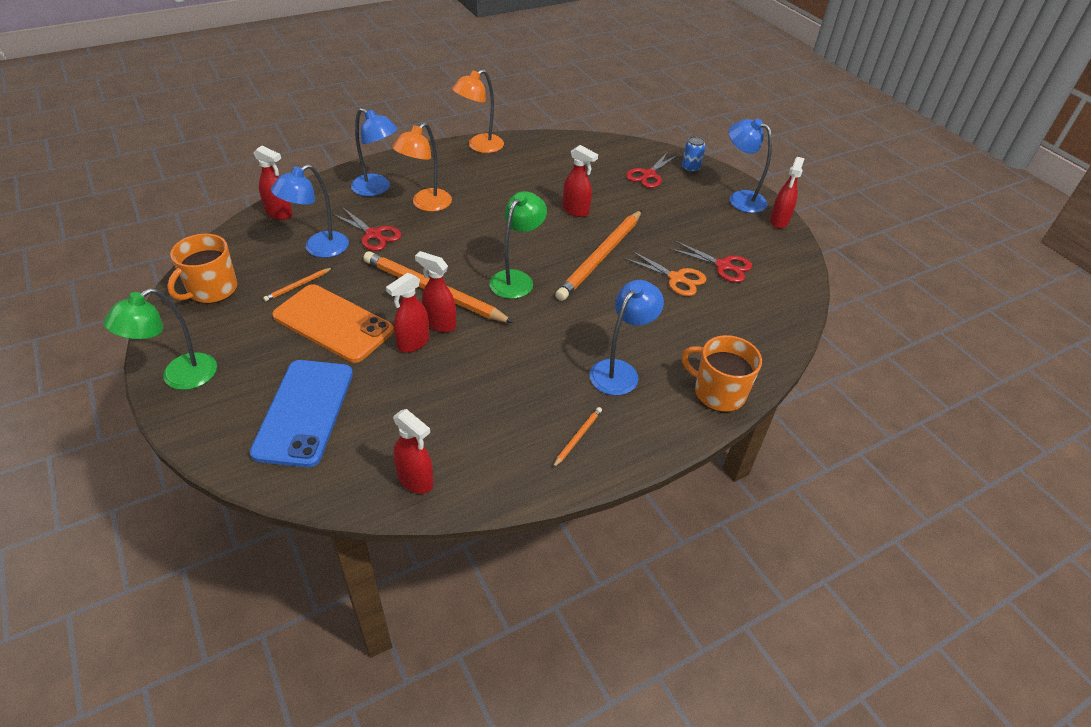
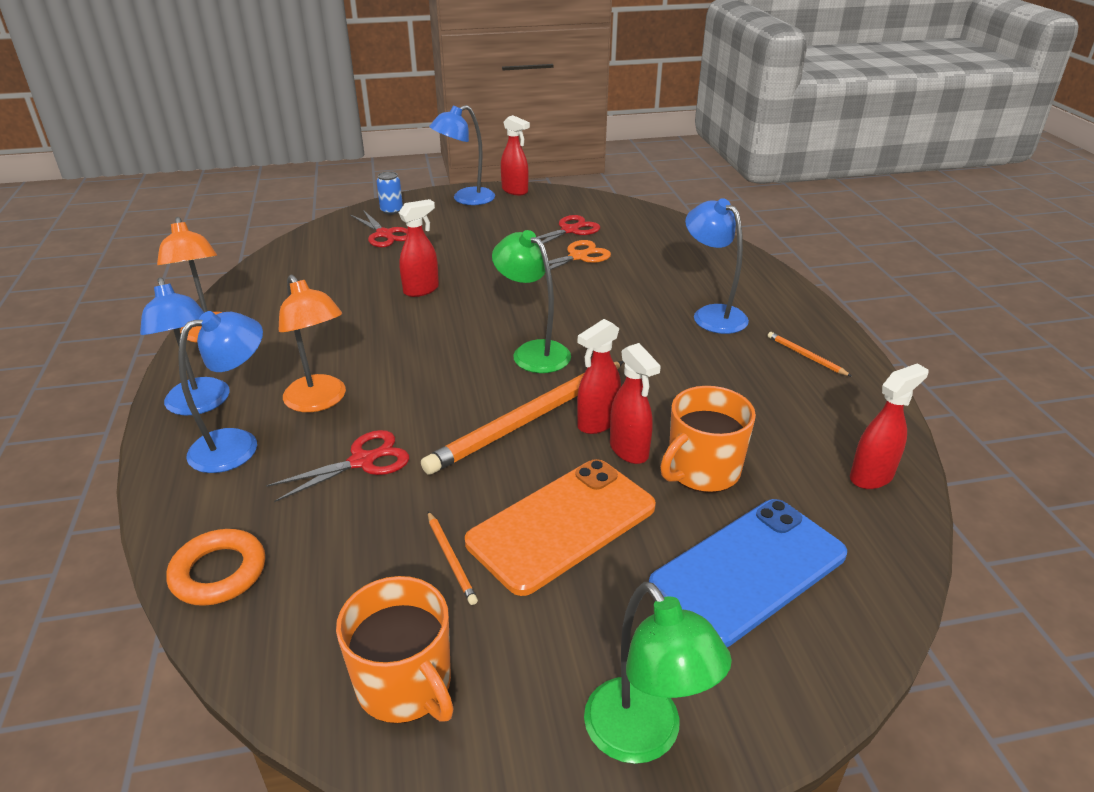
camera: 70 degrees left, 10 degrees down
blue phone [250,360,353,467] -> blue phone turned 60 degrees counterclockwise [649,499,847,647]
red spray bottle [254,146,292,220] -> orange ring [166,529,265,606]
blue lamp [271,164,349,258] -> blue lamp moved to [140,277,230,416]
orange pencil [555,210,642,301] -> none
orange mug [682,335,762,412] -> orange mug moved to [660,386,756,493]

